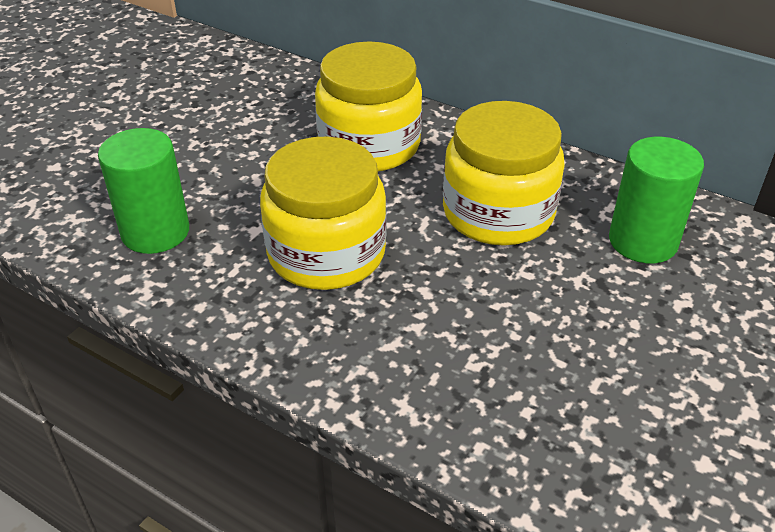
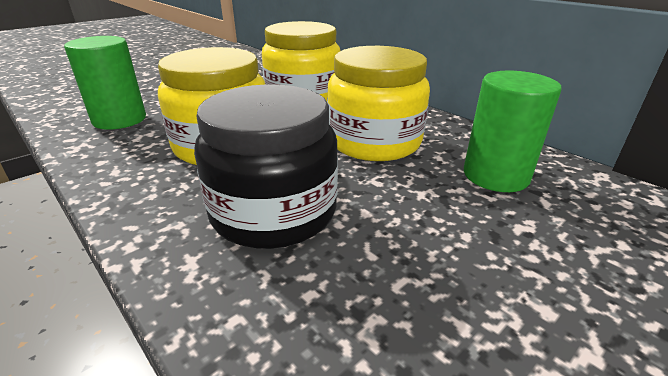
camera: 15 degrees right, 10 degrees down
none -> black jar [194,84,338,249]

